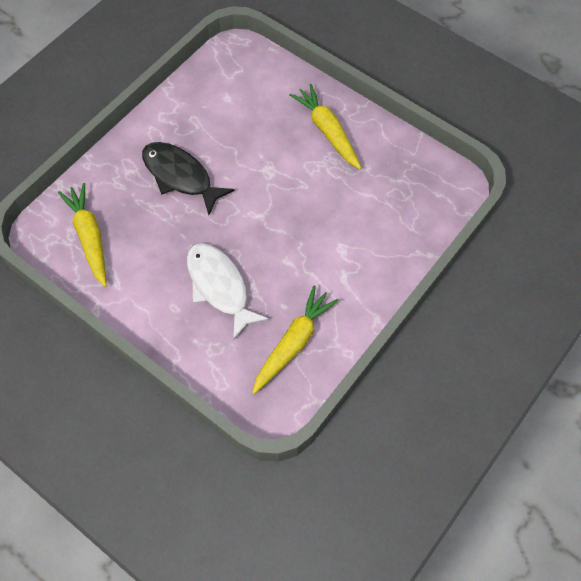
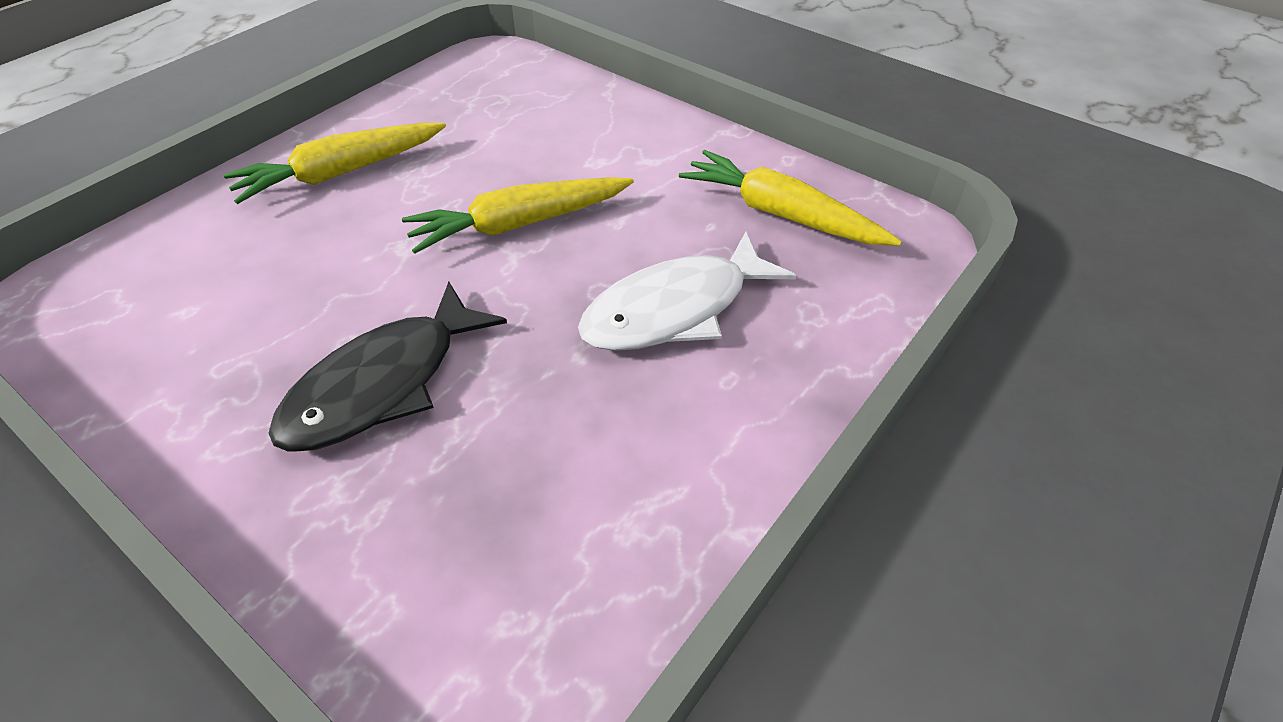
camera: 90 degrees left, 15 degrees down
yellow carrot [58,183,107,287] -> yellow carrot moved to [402,177,634,254]

